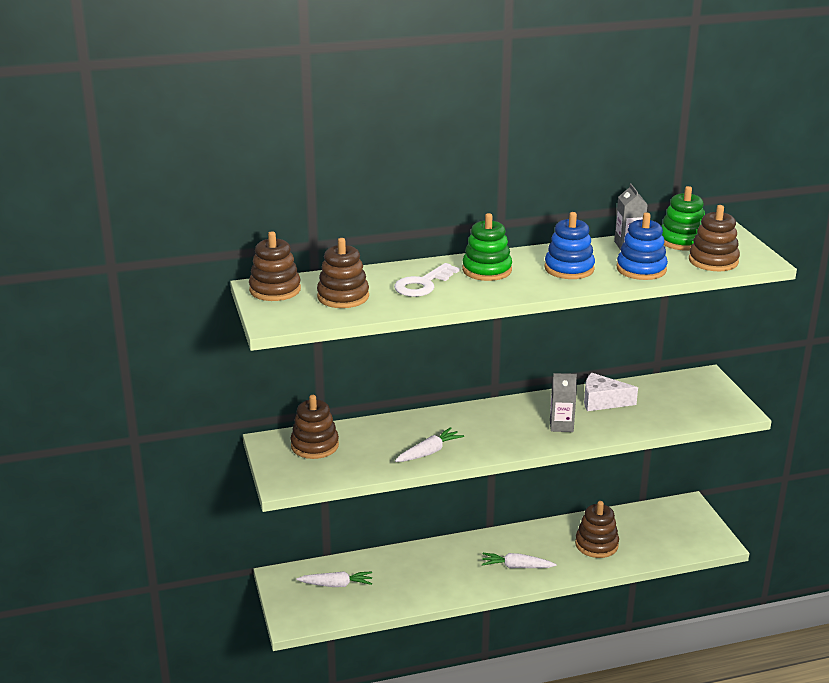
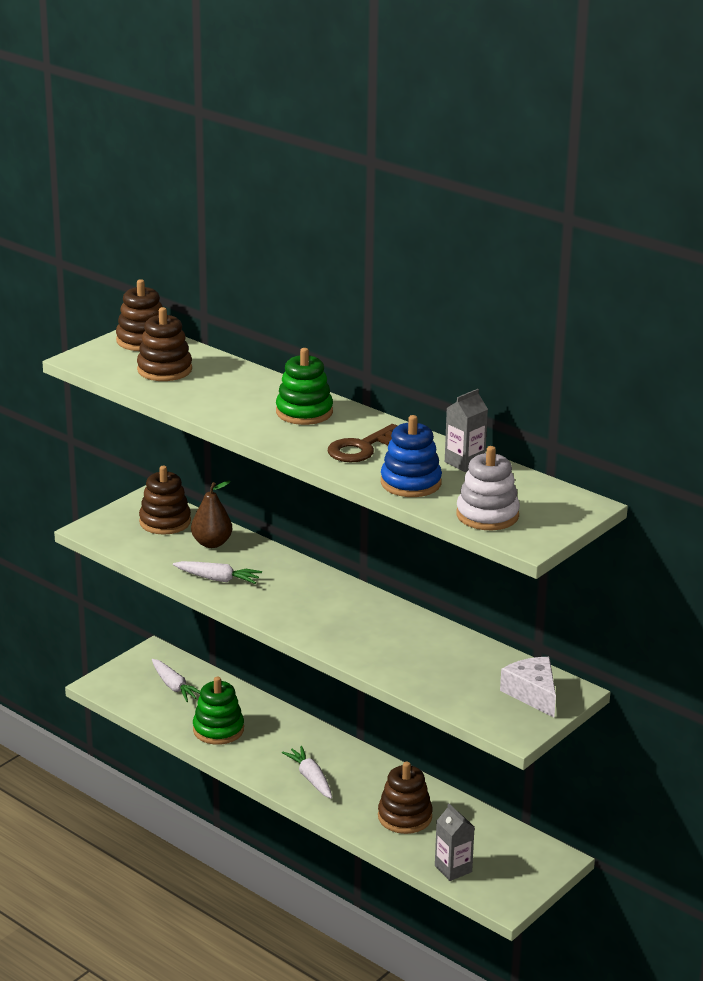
camera: 55 degrees right, 0 degrees up
white key [394,263,459,297] -> none
blue stacking toy [545,212,595,279] -> brown key [328,424,398,463]
grey carton [550,373,577,432] -> grey carton moved to [435,803,475,881]
white cheese [584,373,638,411] -> white cheese moved to [500,657,556,717]
green stacking toy [661,186,705,251] -> green stacking toy moved to [193,677,244,745]
brown stacking toy [689,205,740,271] -> white stacking toy [456,446,520,530]
none -> brown pear [191,481,232,548]

